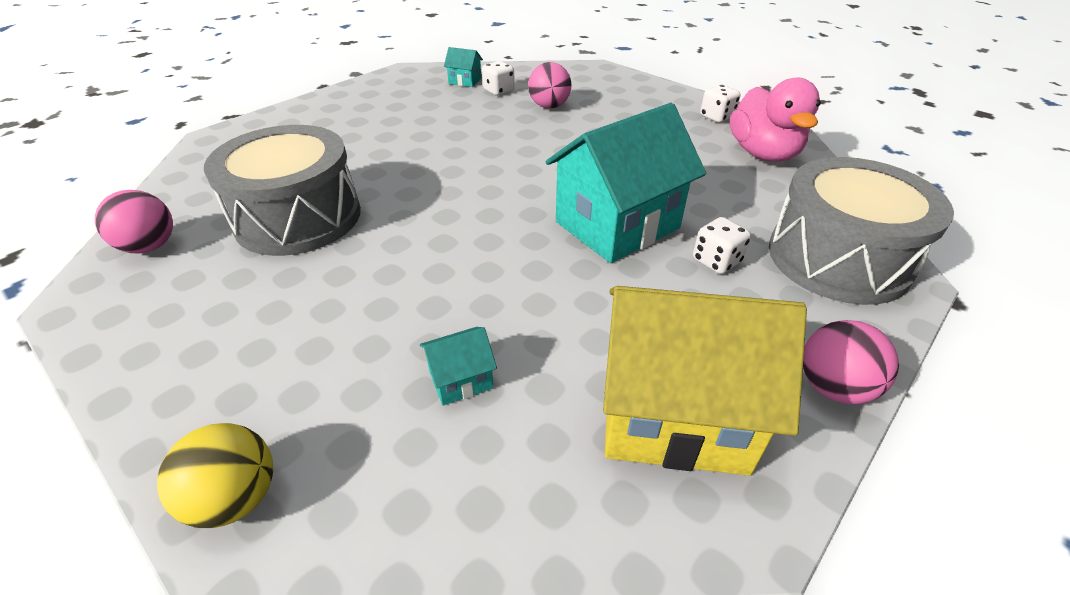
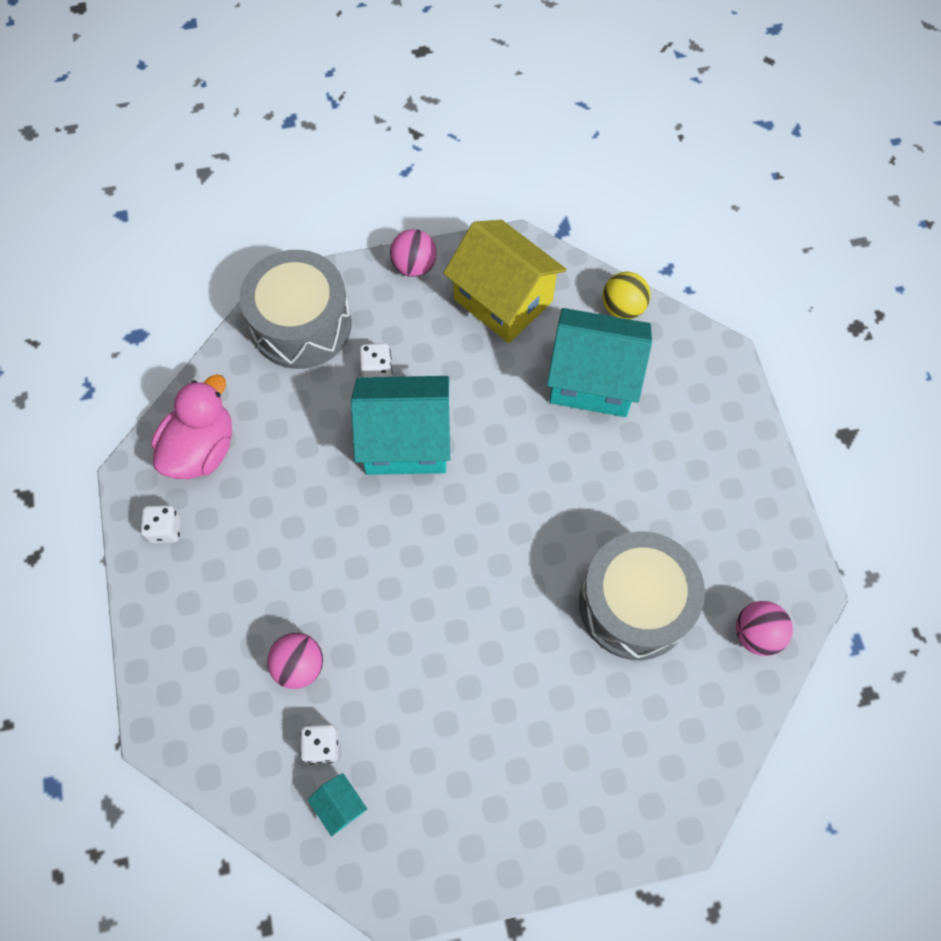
camera: 145 degrees left, 25 degrees up
yellow ball [157,423,273,528] -> yellow ball moved to [602,272,651,319]
turquoise house [420,327,497,406] -> turquoise house [547,308,652,417], size x2.41

